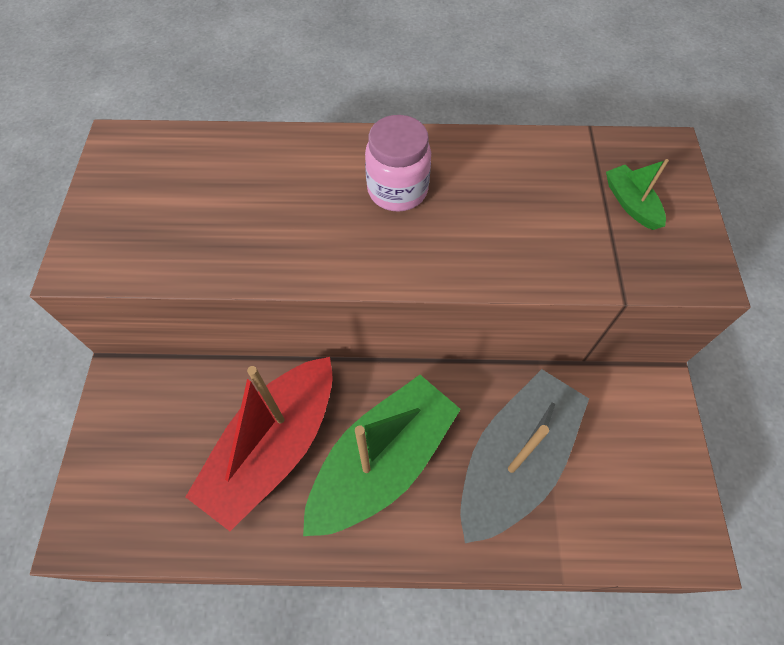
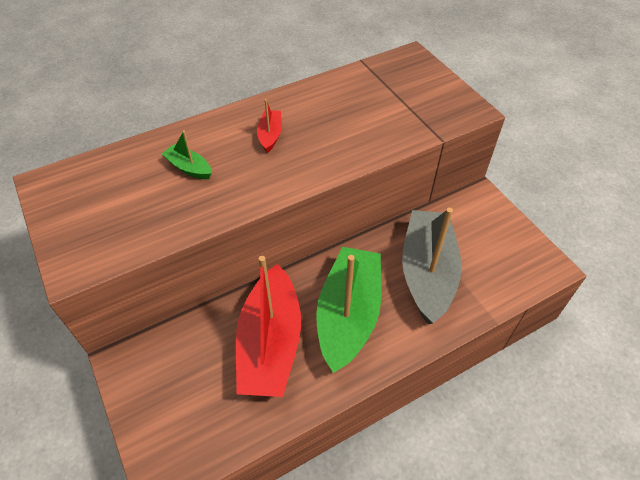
camera: 30 degrees left, 10 degrees down
pink jar [365,115,431,212] -> red boat [257,99,282,153]
green boat [606,159,669,230] -> green boat moved to [162,130,211,179]

